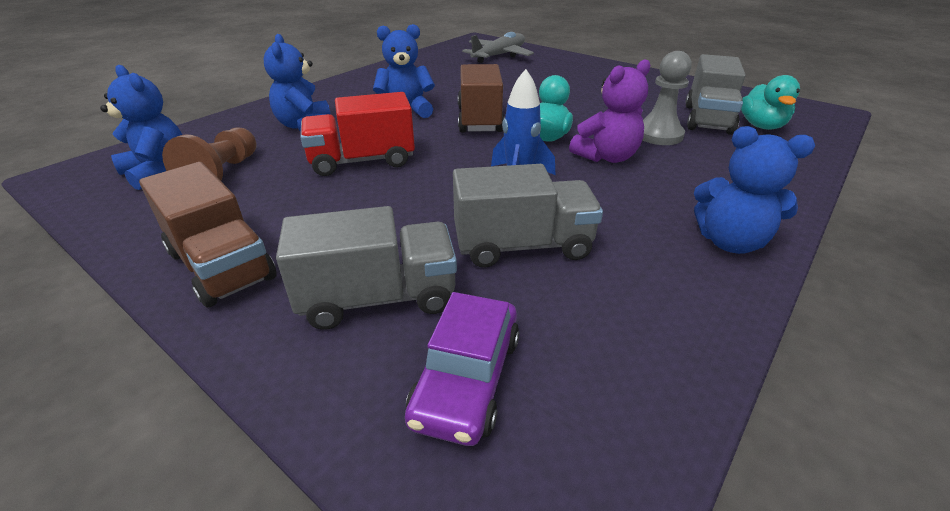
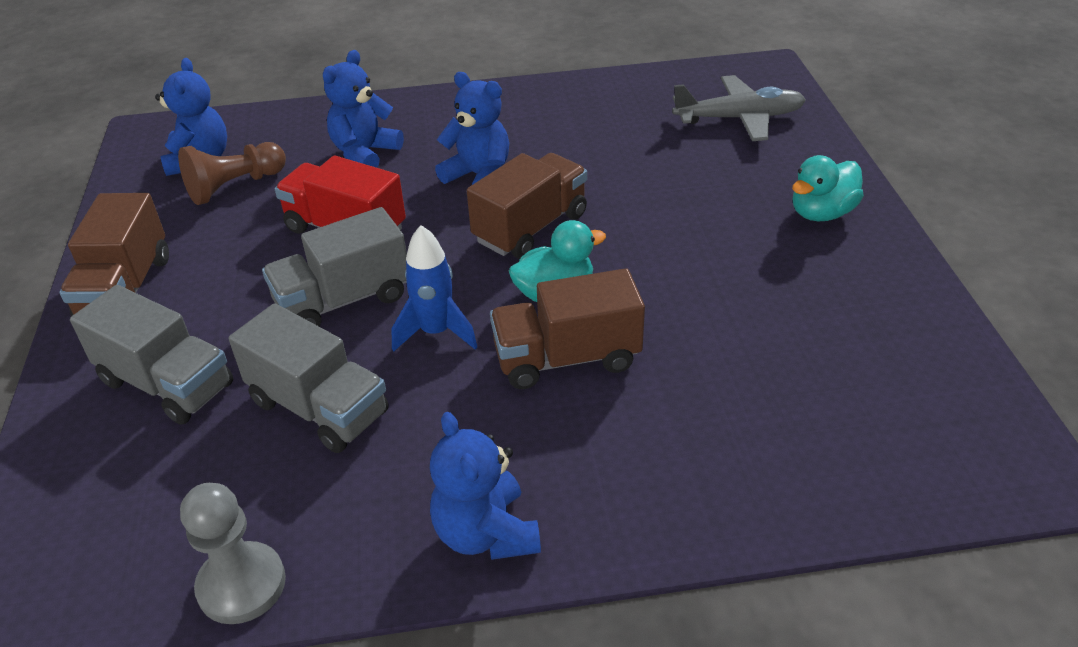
camera: 45 degrees right, 5 degrees up
purple car [405,292,519,446] -> none
purple teddy bear [569,59,650,163] -> brown truck [490,268,645,389]
grey pawn [642,51,692,145] -> grey pawn moved to [180,483,286,624]
grey truck [685,54,746,135] -> grey truck moved to [262,207,407,326]
turquoise duck [741,75,800,130] -> turquoise duck moved to [792,155,864,221]

